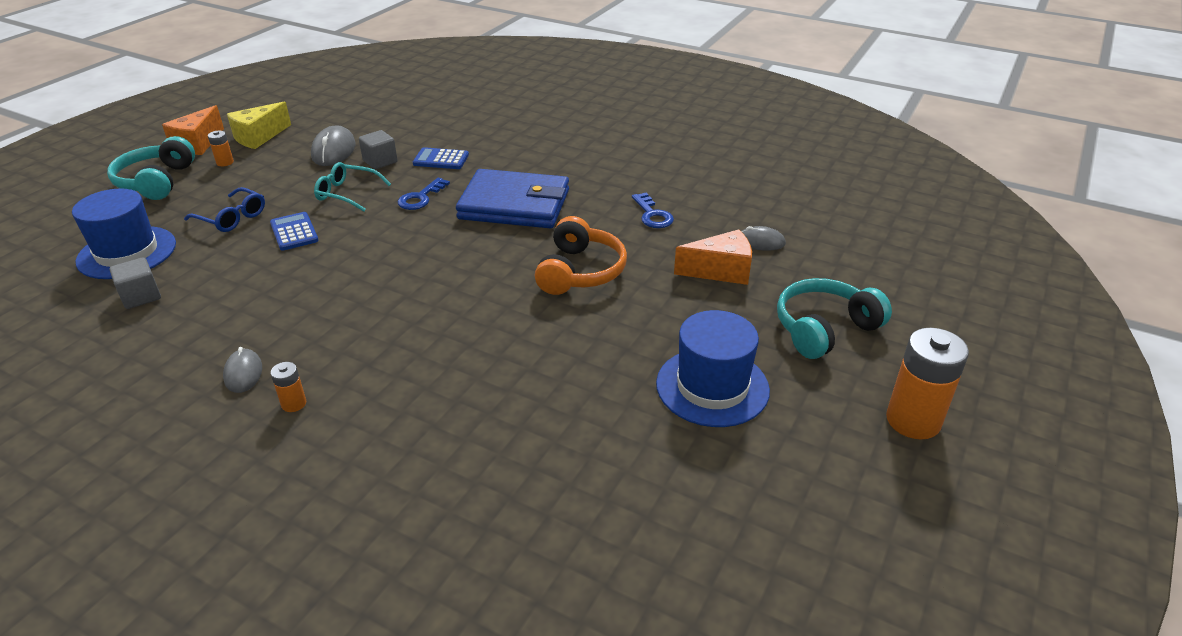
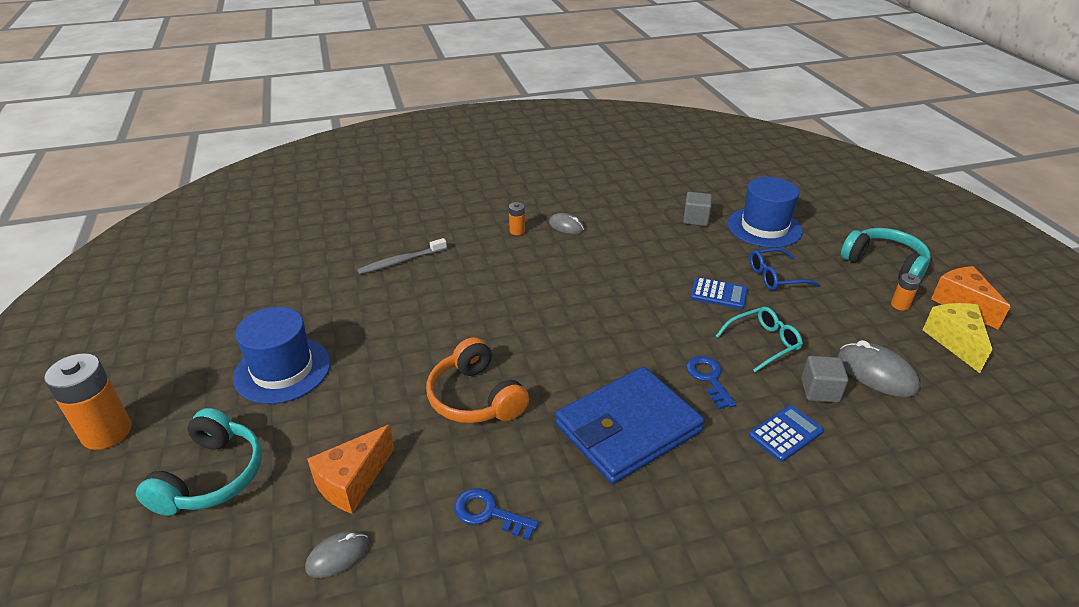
camera: 135 degrees right, 0 degrees up
none -> grey toothbrush [357,238,447,275]

